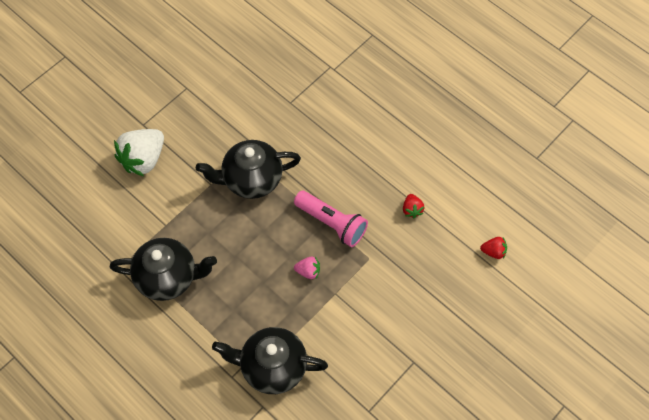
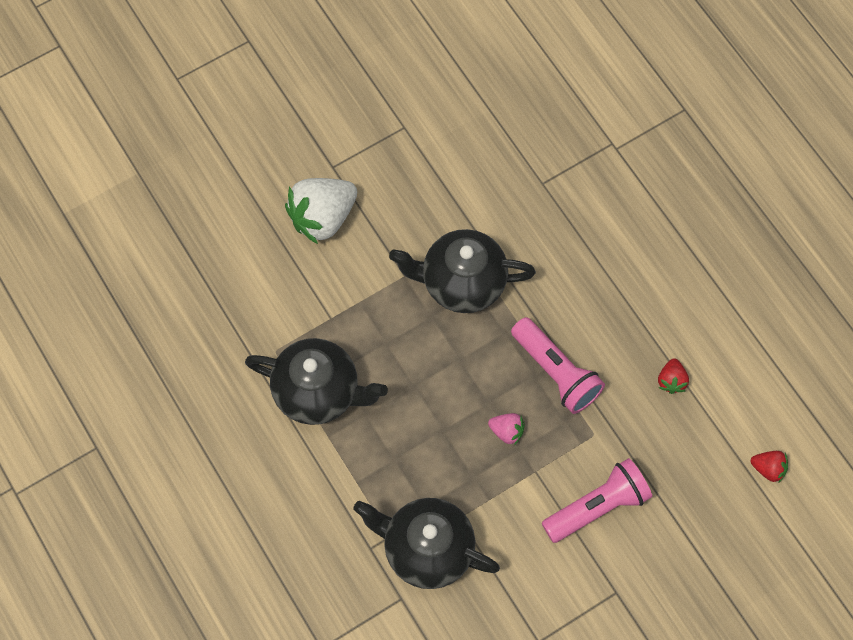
camera: 15 degrees right, 5 degrees up
none -> pink flashlight [542,458,652,543]

